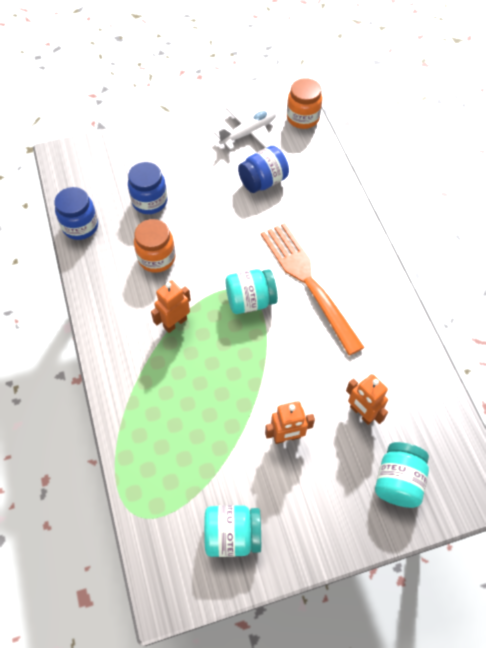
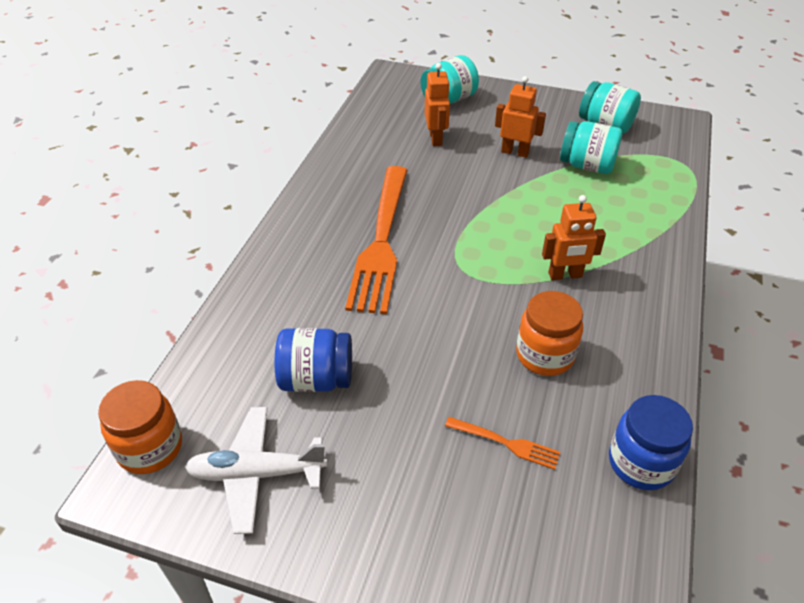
camera: 145 degrees left, 15 degrees down
blue jar [128,162,167,214] -> orange fork [445,417,560,470]
turquoise jar [225,269,278,314] -> turquoise jar moved to [560,121,623,174]

